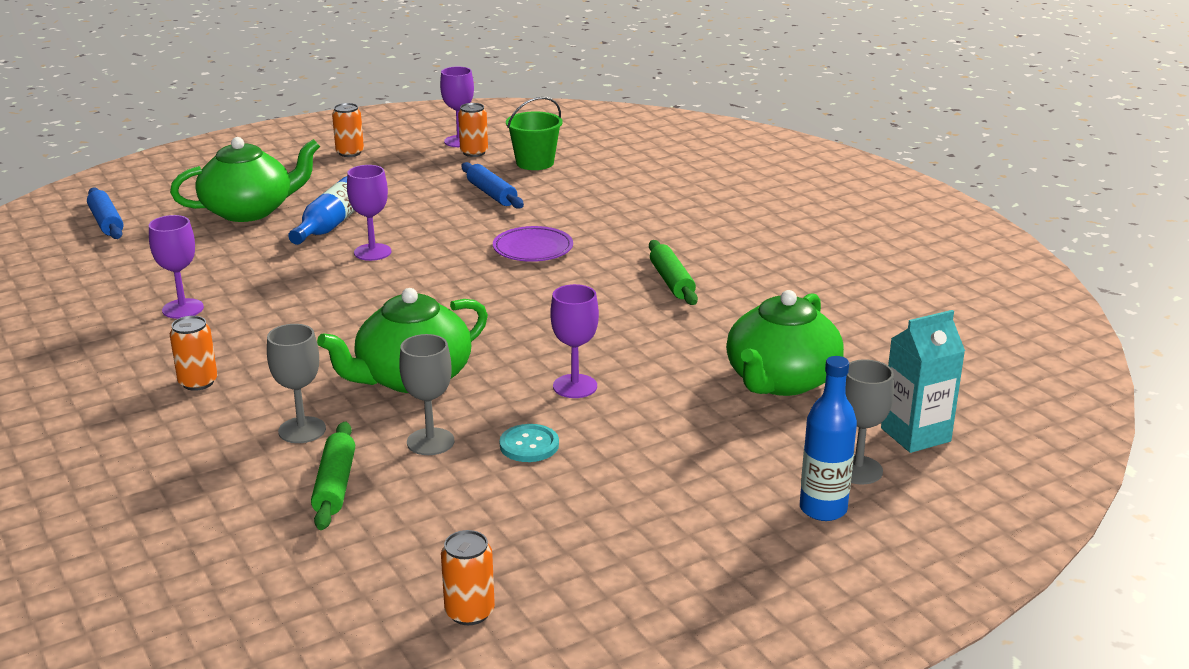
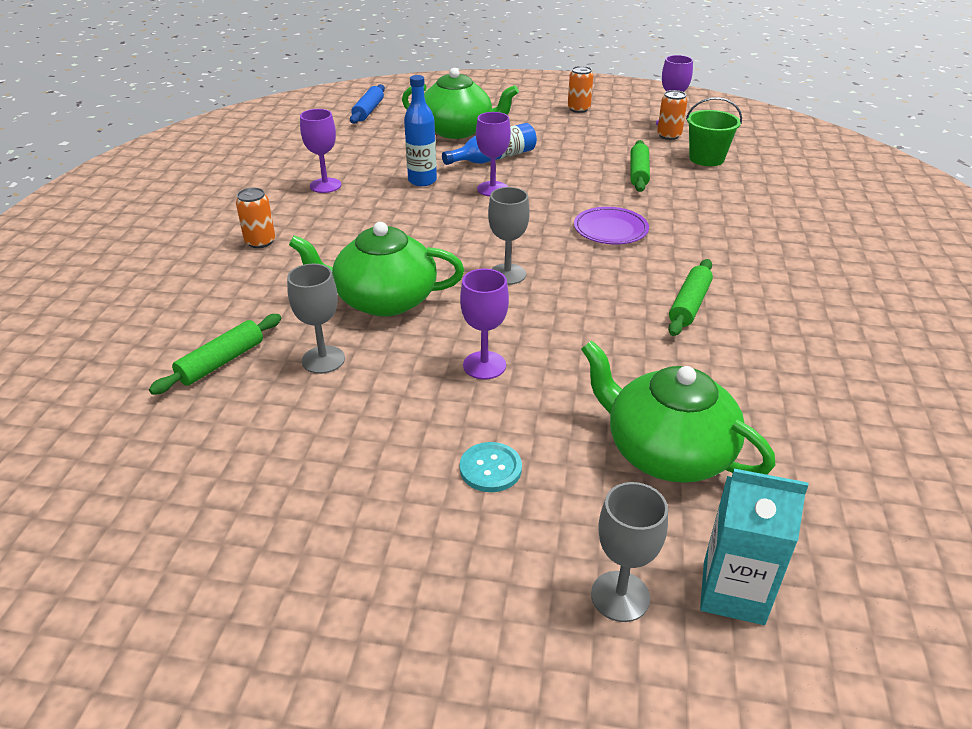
camera: 40 degrees right, 10 degrees up
grey goblet [267,324,326,443] -> grey goblet moved to [488,187,530,285]
orange can [441,530,495,625] -> none
blue rolling pin [462,162,524,209] -> green rolling pin [630,140,650,192]
turquoise button [500,424,559,462] -> turquoise button moved to [460,442,522,492]
green teapot [726,290,844,396] -> green teapot turned 60 degrees clockwise [581,340,775,483]
blue bottle [800,356,857,521] -> blue bottle moved to [404,75,437,186]

